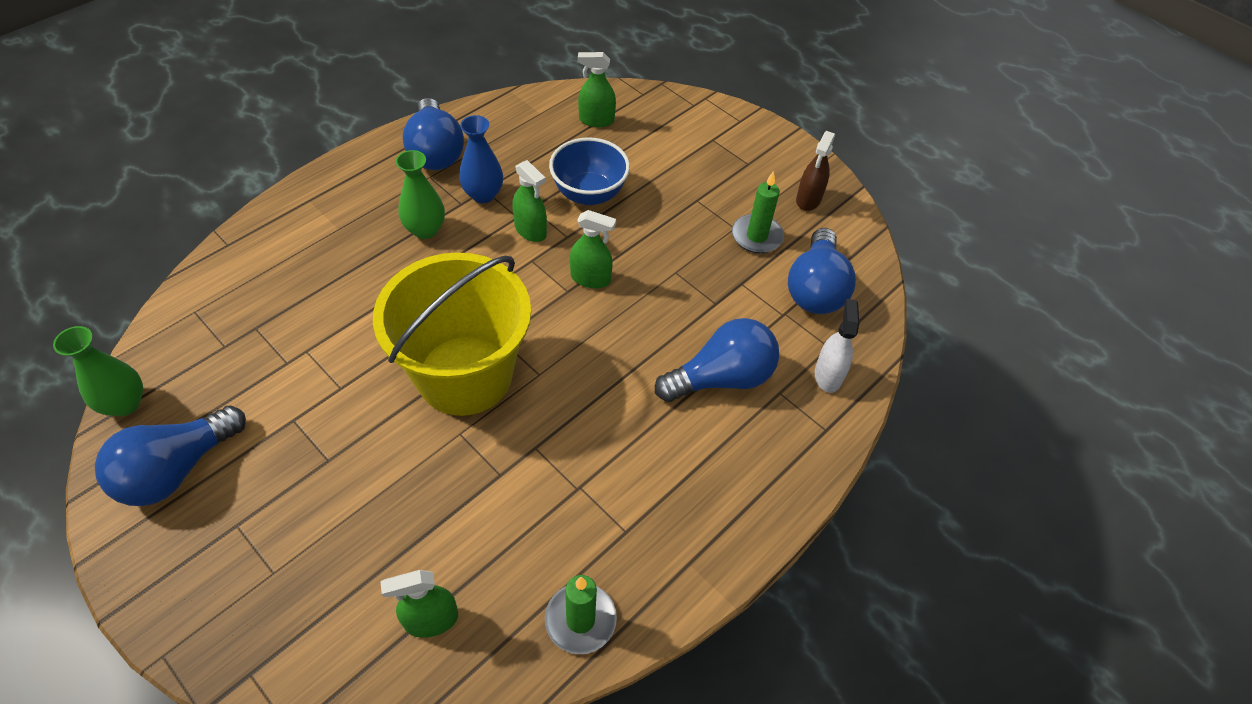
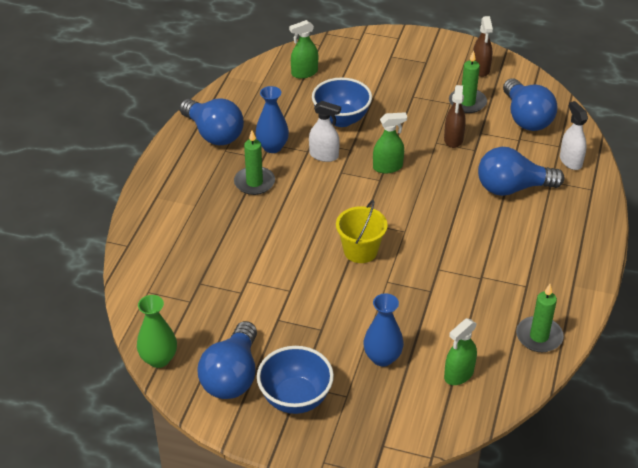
camera: 25 degrees left, 10 degrees down
yellow bucket [373,252,531,416] -> yellow bucket [336,200,388,263], size x0.49
green vase [396,150,445,239] -> green candle [234,130,275,195]
green spray bottle [512,160,547,242] -> white spray bottle [309,101,341,162]
blue light bulb [655,318,779,402] -> blue light bulb turned 135 degrees counterclockwise [478,147,564,196]
none -> blue bowl [257,346,334,414]
none -> blue vase [364,293,404,367]
none -> brown spray bottle [444,85,466,148]

